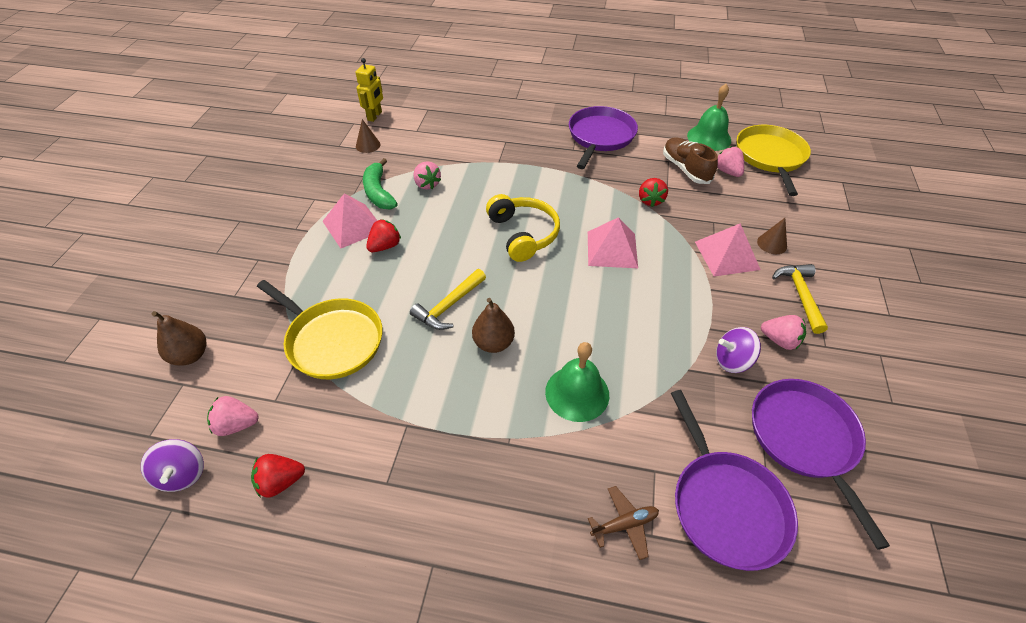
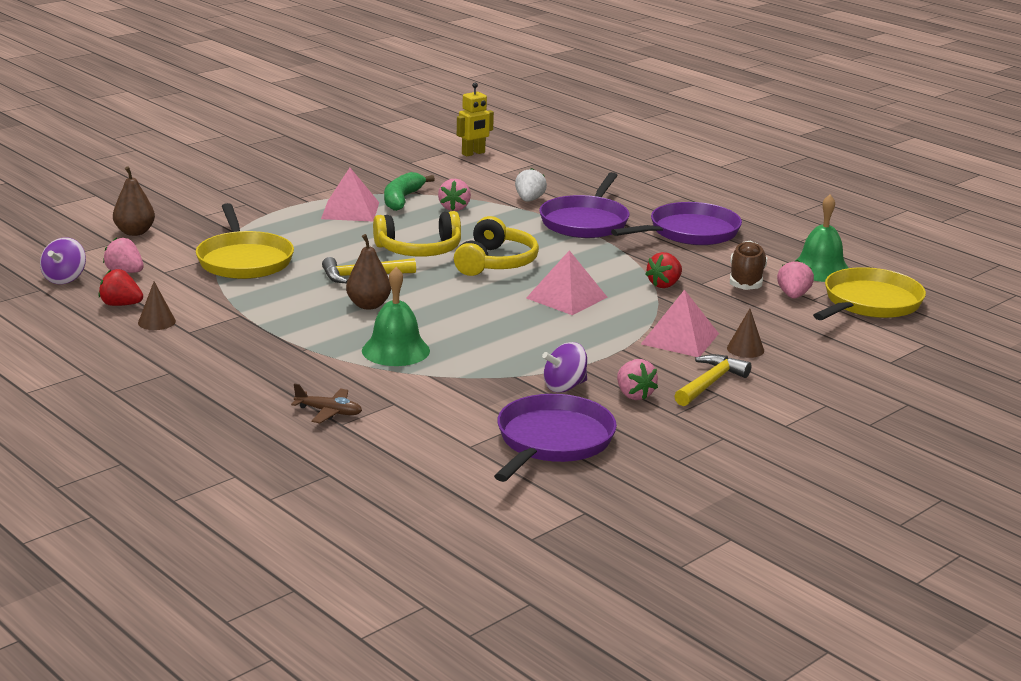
camera: 35 degrees right, 25 degrees down
brown cone [356,119,381,153] -> brown cone moved to [138,281,176,330]
red strawberry [366,219,401,252] -> none
purple pan [671,390,798,571] -> purple pan moved to [539,172,629,238]
purple spinning top [716,327,761,373] -> purple spinning top turned 60 degrees counterclockwise [542,342,587,393]
none -> yellow headphones [373,211,461,256]
none -> white strawberry [515,168,547,202]

